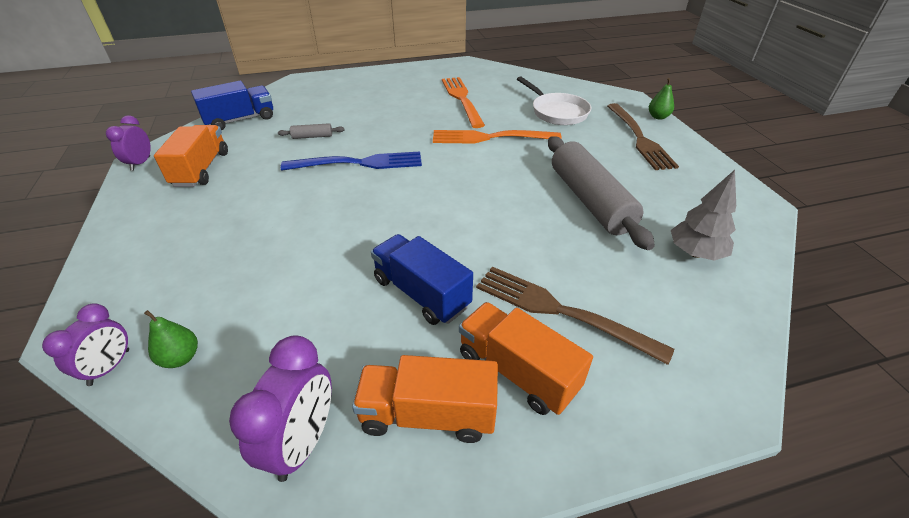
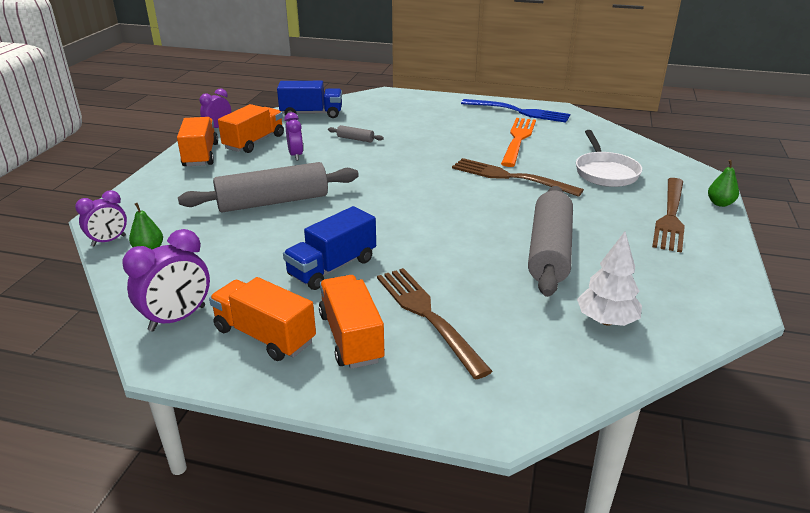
camera: 30 degrees right, 10 degrees down
blue fork [281,151,422,171] -> blue fork moved to [461,99,570,123]
blue truck [371,234,473,325] -> blue truck turned 120 degrees counterclockwise [283,206,376,290]
orange fork [433,130,562,144] -> brown fork [452,158,584,197]
grey tree [671,170,736,260] -> white tree [577,231,642,326]
none -> orange truck [177,117,218,166]
none -> grey rolling pin [178,162,359,212]
none -> purple clock [284,112,303,161]

